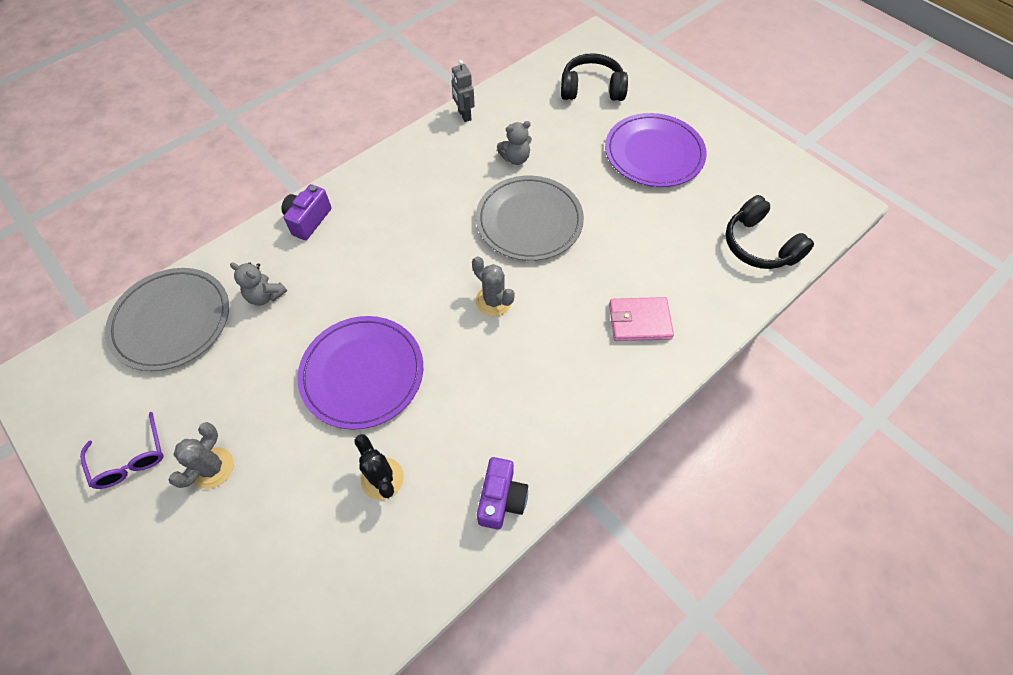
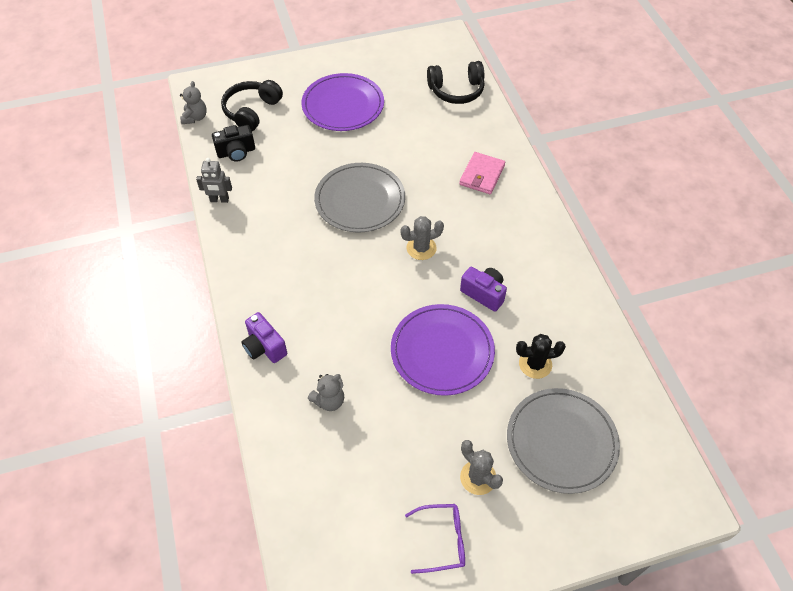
camera: 65 degrees left, 5 degrees down
grey plate [105,268,229,371] -> grey plate moved to [507,388,620,494]
purple camera [477,457,528,530] -> purple camera moved to [460,267,507,312]
grey teddy bear [497,121,532,165] -> grey teddy bear moved to [180,81,207,124]
none -> black camera [212,125,255,162]

